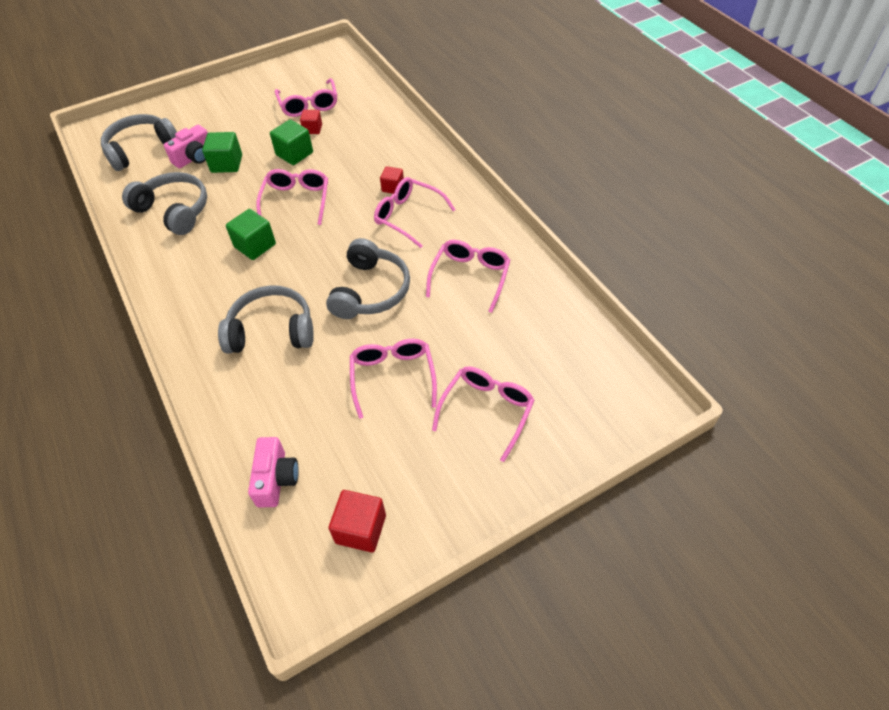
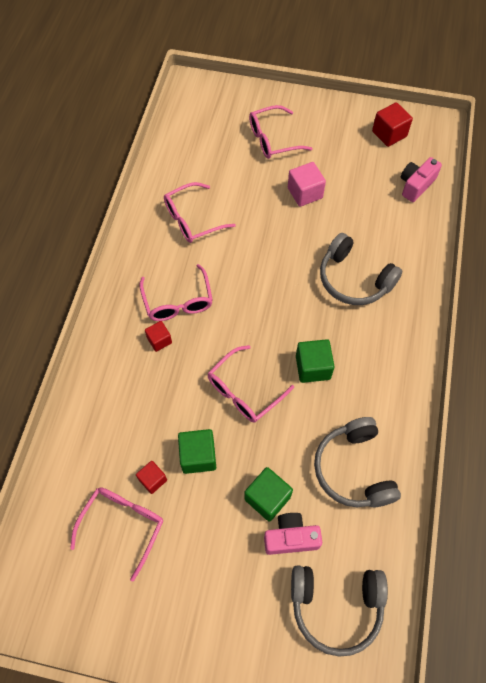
camera: 140 degrees left, 10 degrees up
grey headphones [326,238,410,319] -> none
pink glasses [350,339,437,419] -> pink cube [288,162,326,207]

